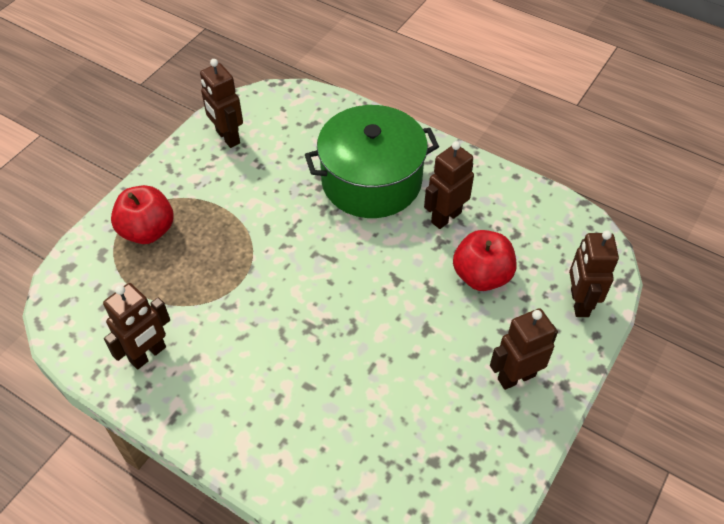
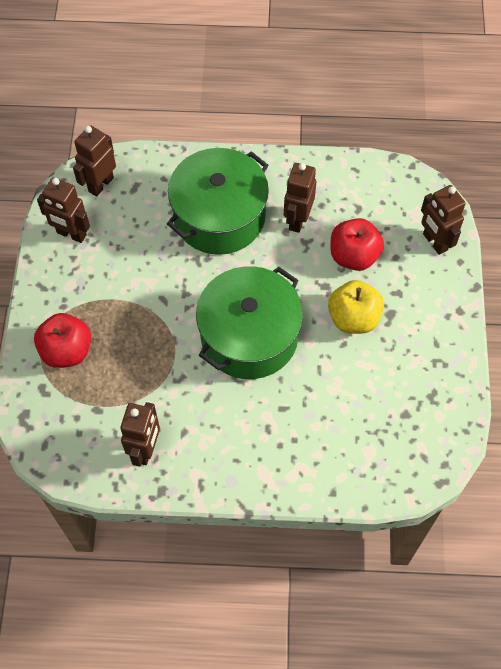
camera: 30 degrees left, 10 degrees up
brown robot [490,308,558,390] -> brown robot moved to [73,125,116,197]
none -> green pot [196,266,303,379]
none -> yellow apple [328,280,384,334]

